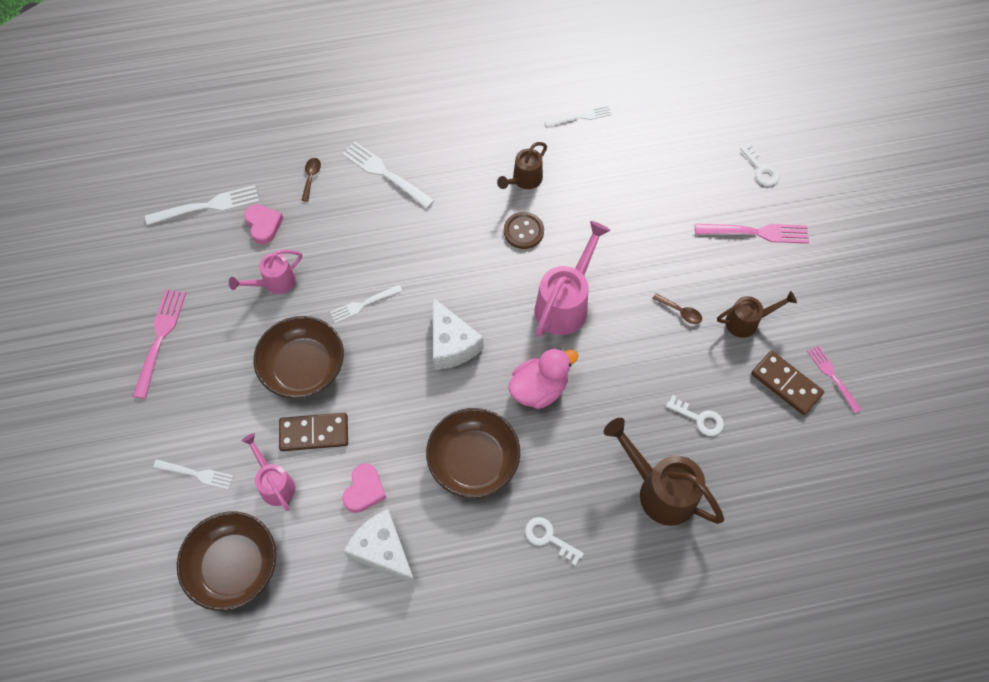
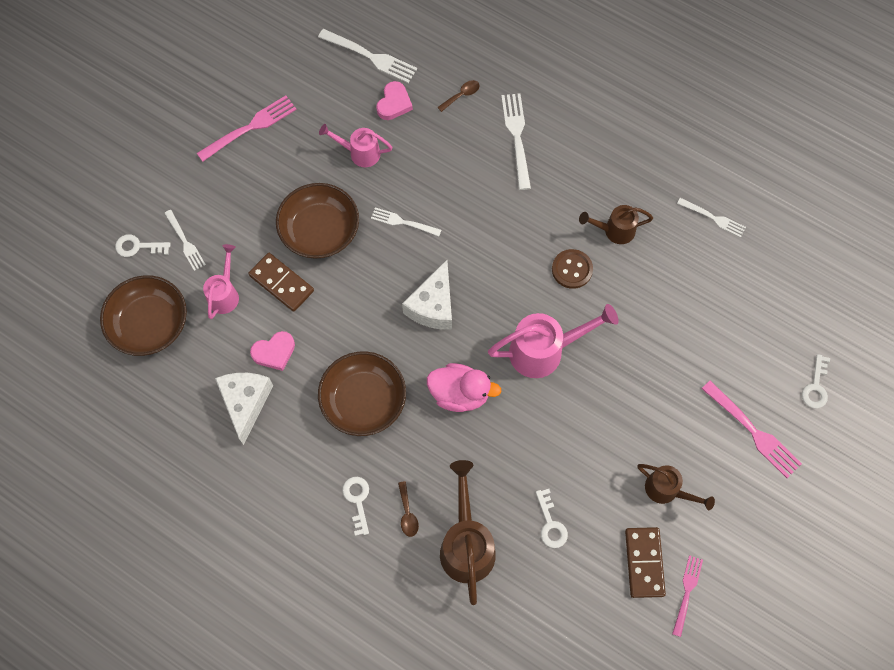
camera: 45 degrees right, 5 degrees up
brown spoon [652,293,702,324] -> brown spoon moved to [398,481,419,537]
none -> white key [115,234,171,257]

